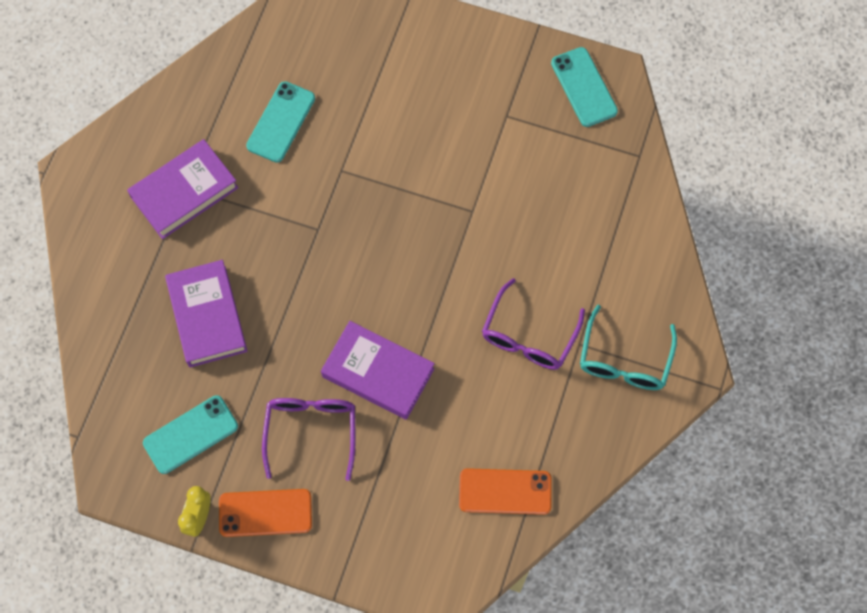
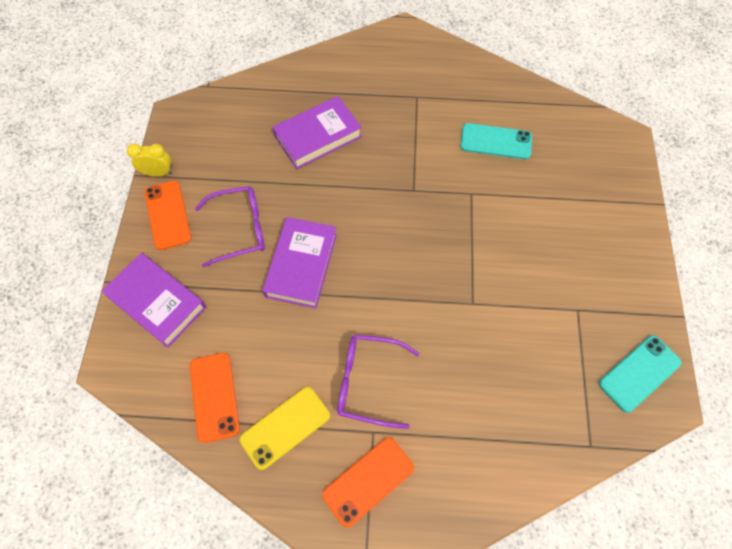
camera: 75 degrees right, 5 degrees down
purple book [127,139,238,239] -> purple book moved to [101,253,206,348]
turquoise phone [143,395,238,474] -> none
turquoise glasses [580,305,677,390] -> orange phone [322,437,414,528]
none -> yellow phone [240,387,330,470]

